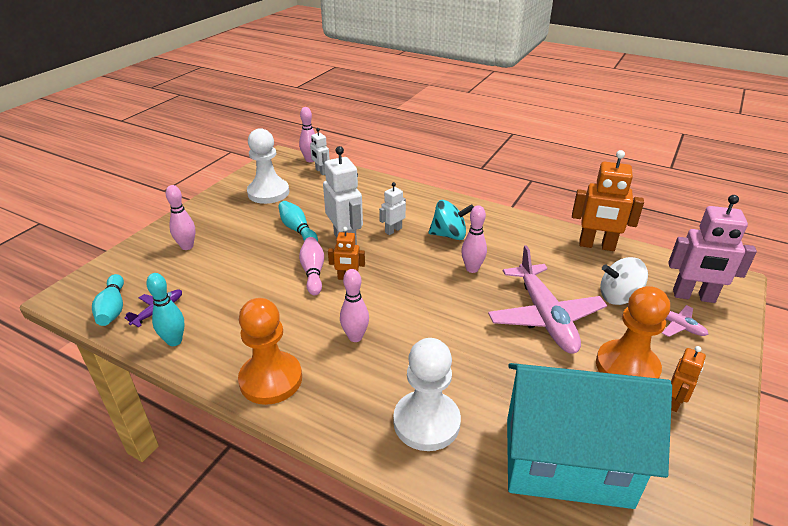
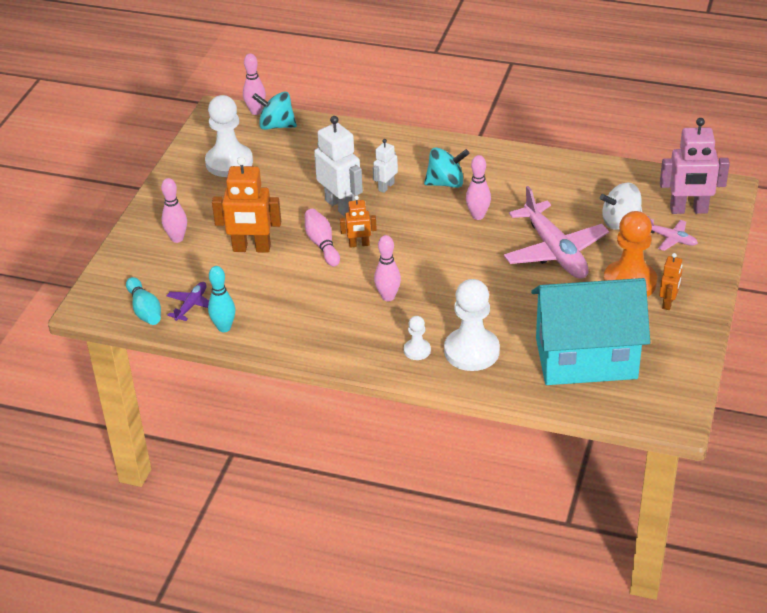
camera: 10 degrees left, 5 degrees up
orange pawn [238,298,302,405] -> none
turquoise bowling pin [278,201,318,242] -> none
white robot [310,128,330,175] -> turquoise spinning top [252,92,297,130]
orange robot [572,150,644,251] -> orange robot moved to [212,157,281,253]
none -> white pawn [404,316,431,360]

